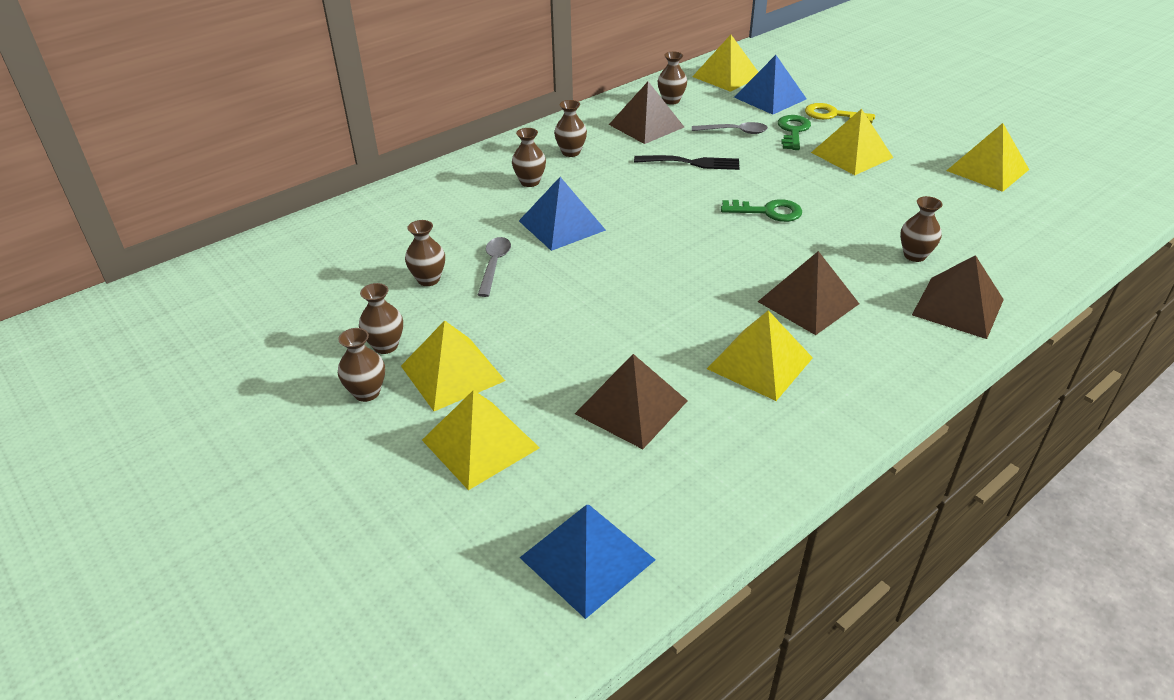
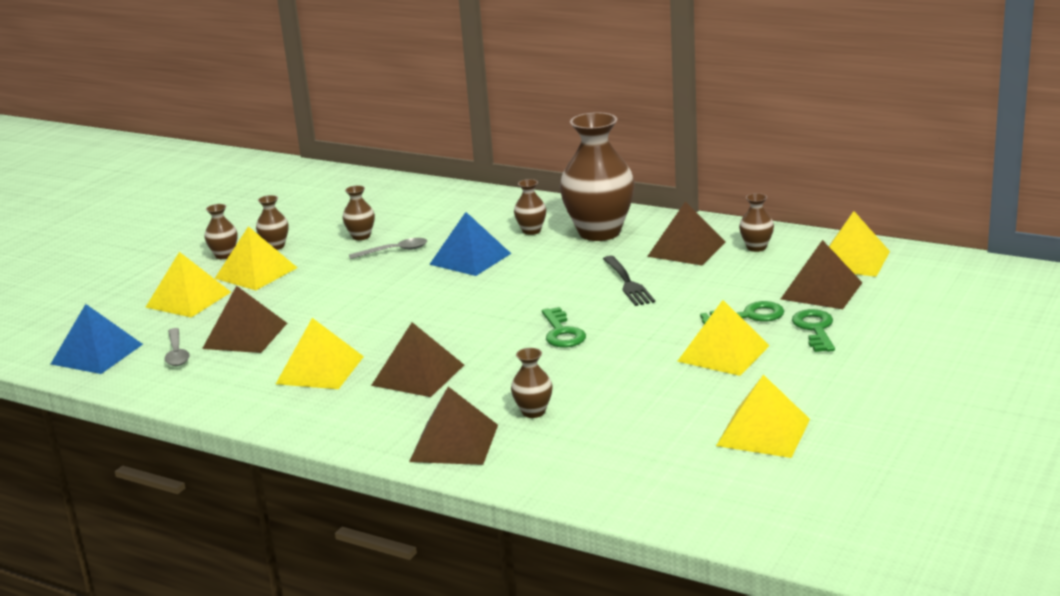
camera: 70 degrees right, 15 degrees down
brown vase [554,100,587,157] -> brown vase [560,112,635,241], size x2.26
grey spoon [692,122,768,134] -> grey spoon moved to [165,328,190,366]
blue pyramid [734,55,807,115] -> brown pyramid [781,240,862,309]
yellow key [805,103,875,123] -> green key [792,309,835,352]

